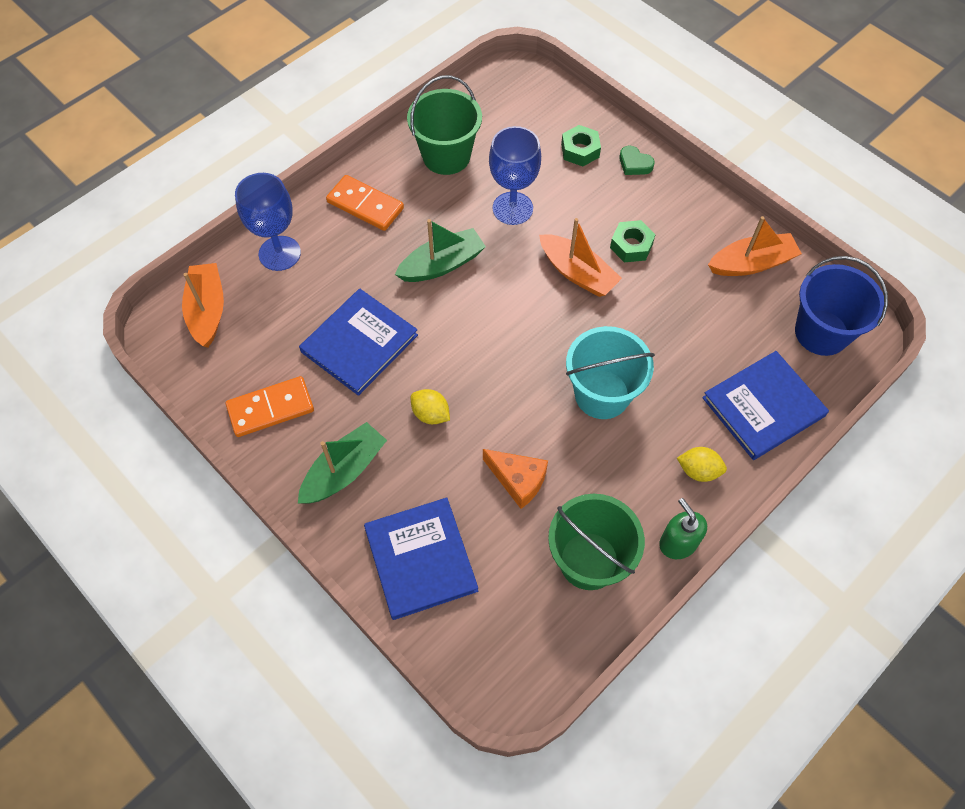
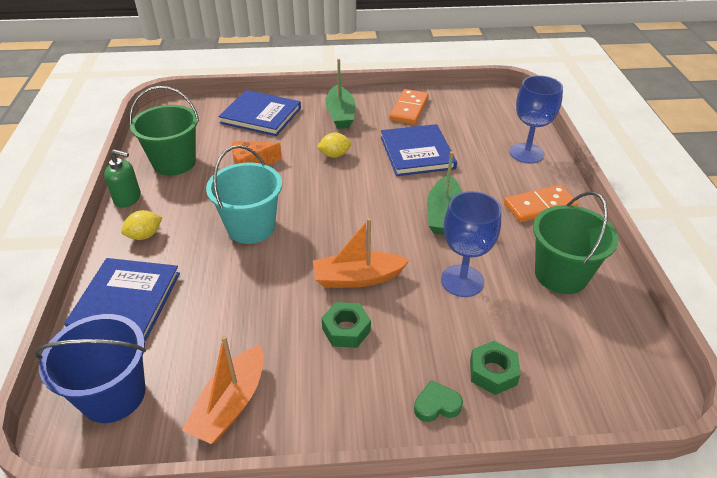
camera: 130 degrees right, 20 degrees down
orange boat [182,263,224,348] -> none

